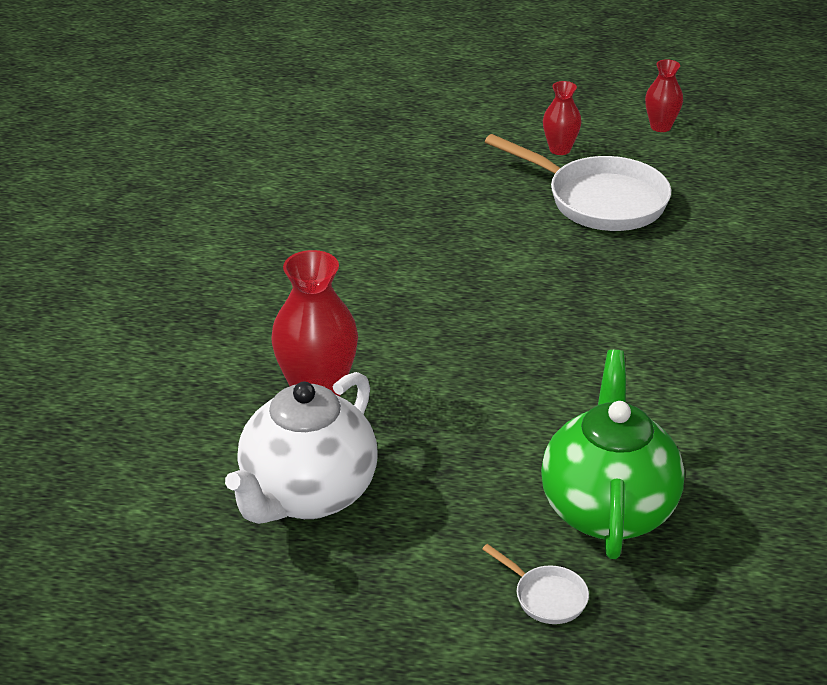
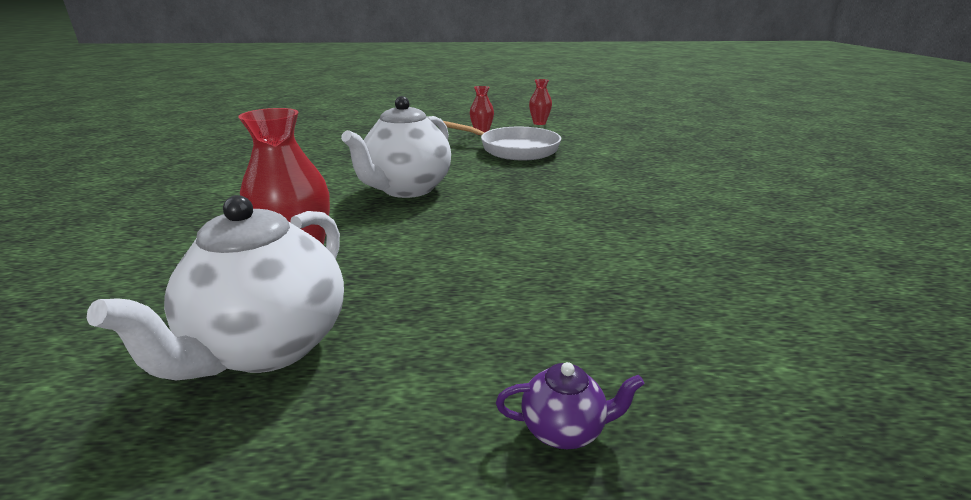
camera: 10 degrees left, 10 degrees down
white pan [482,544,589,624] -> purple teapot [496,362,645,449]
green teapot [541,350,685,559] -> none
none -> white teapot [341,96,451,198]

